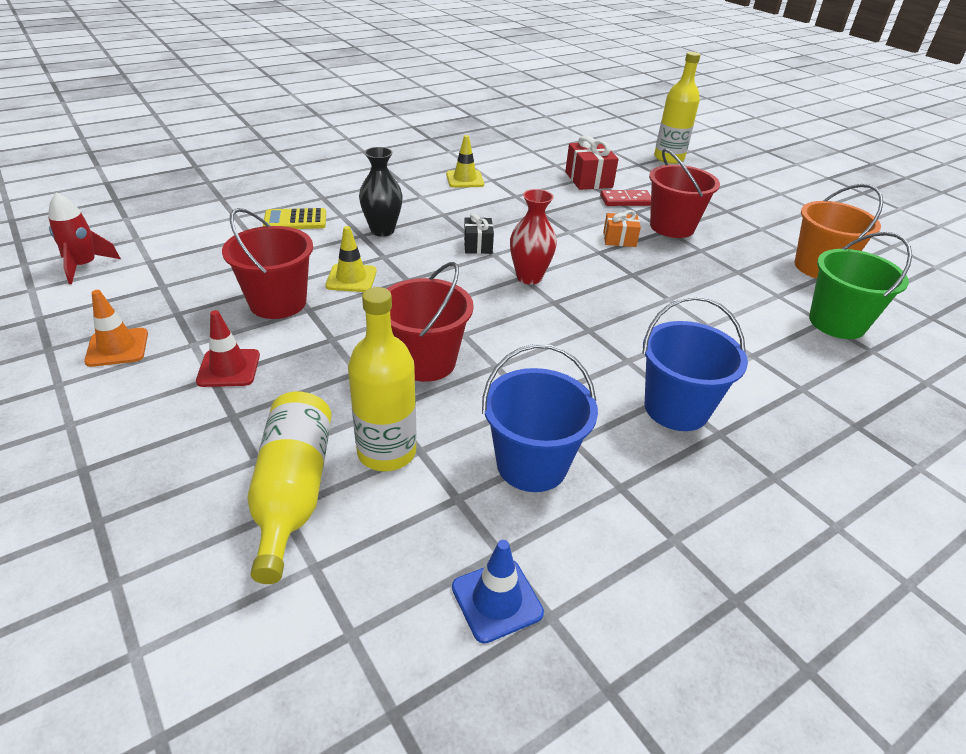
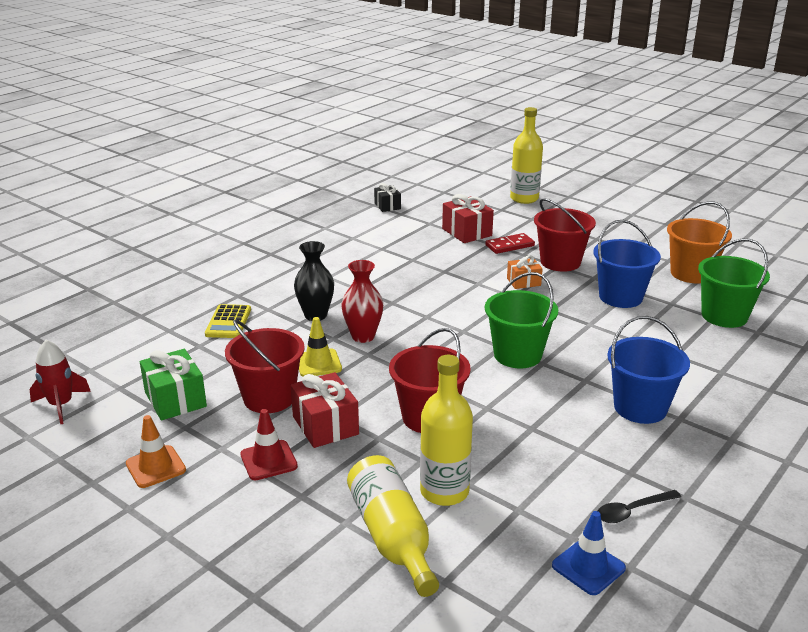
camera: 15 degrees left, 10 degrees down
yellow calculator [263,208,326,229] -> yellow calculator turned 60 degrees counterclockwise [205,304,251,338]
yellow traffic cone [446,135,484,188] -> none
black gift [464,213,494,254] -> black gift moved to [374,183,401,212]
blue bucket [482,344,598,492] -> blue bucket moved to [594,220,661,308]
red vase [510,189,557,285] -> red vase moved to [342,260,383,343]
none -> green gift [140,349,207,421]
none -> red gift [291,372,359,448]
none -> green bucket [485,272,558,368]
none -> black spoon [598,490,681,523]

